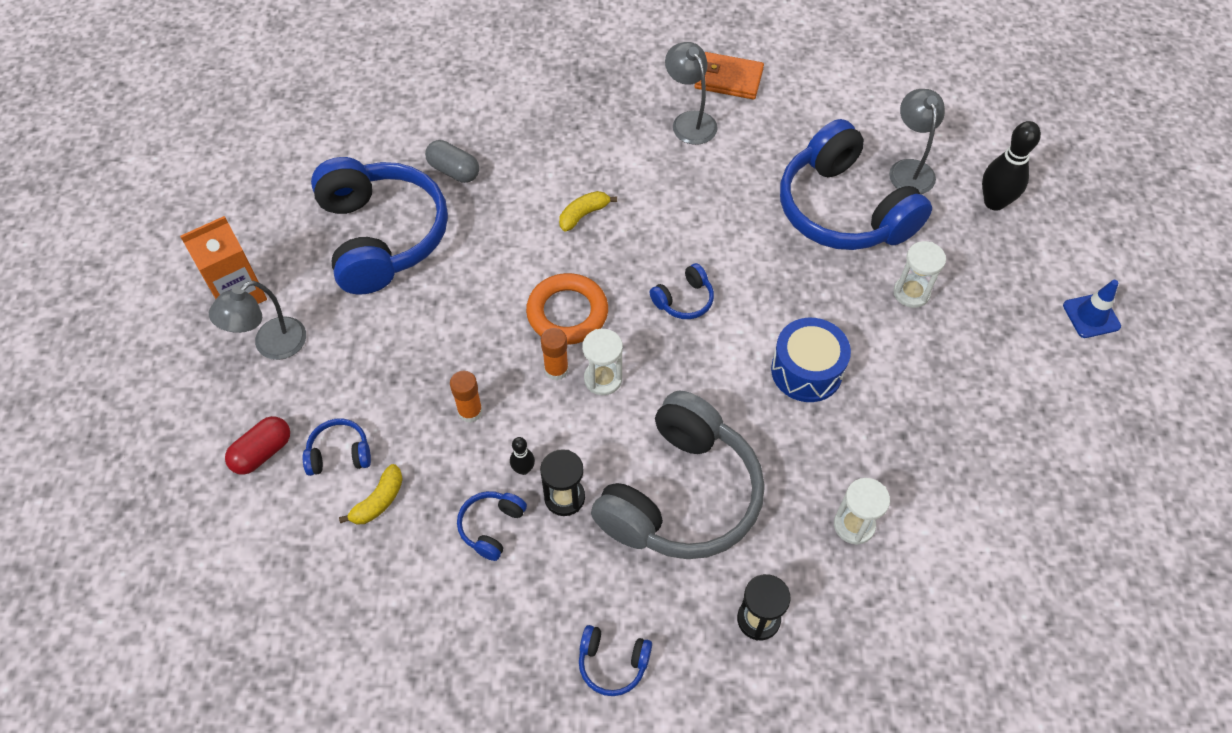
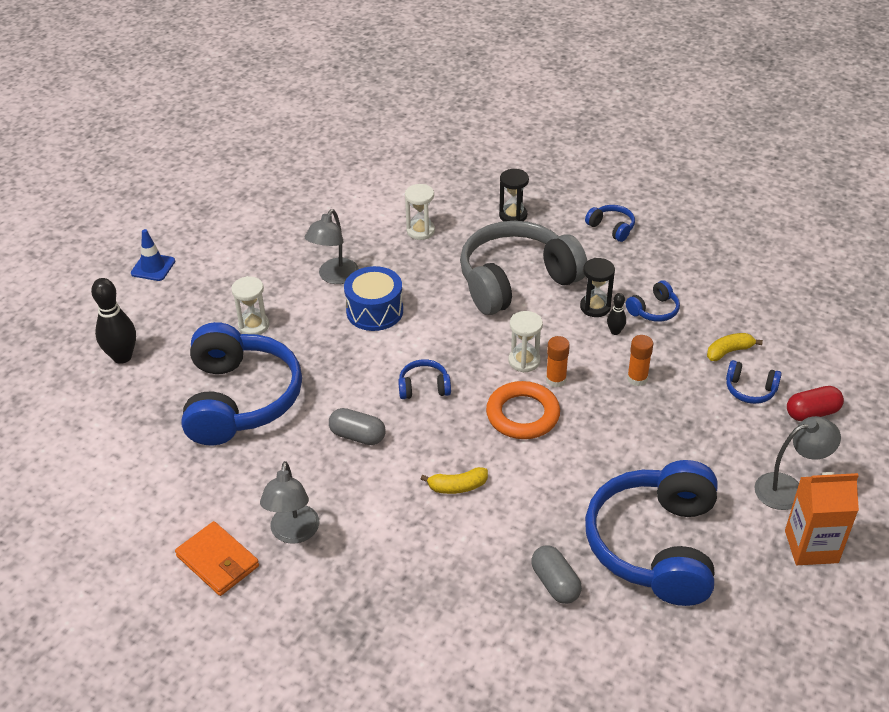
camera: 150 degrees left, 15 degrees down
grey lamp [889,89,945,194] -> grey lamp moved to [305,209,359,284]
none -> grey capsule [329,408,386,445]

